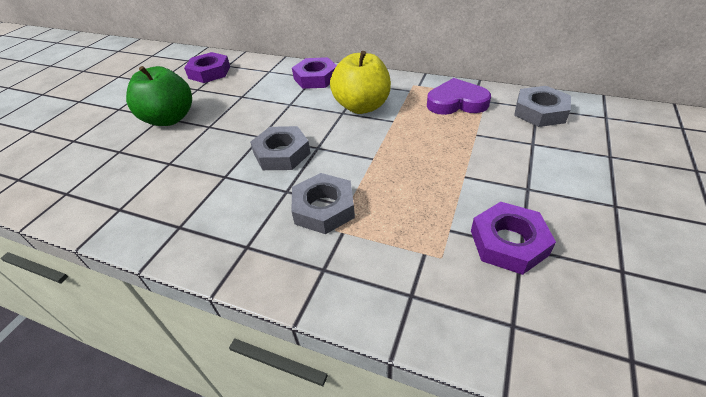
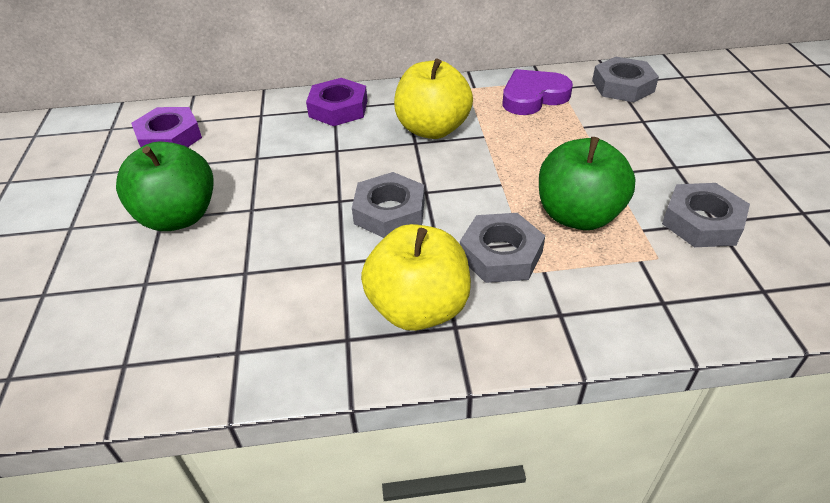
camera: 30 degrees left, 0 degrees up
purple nut [471,202,556,275] -> grey nut [662,183,750,247]
none -> yellow apple [361,224,471,331]
none -> green apple [539,137,636,230]

